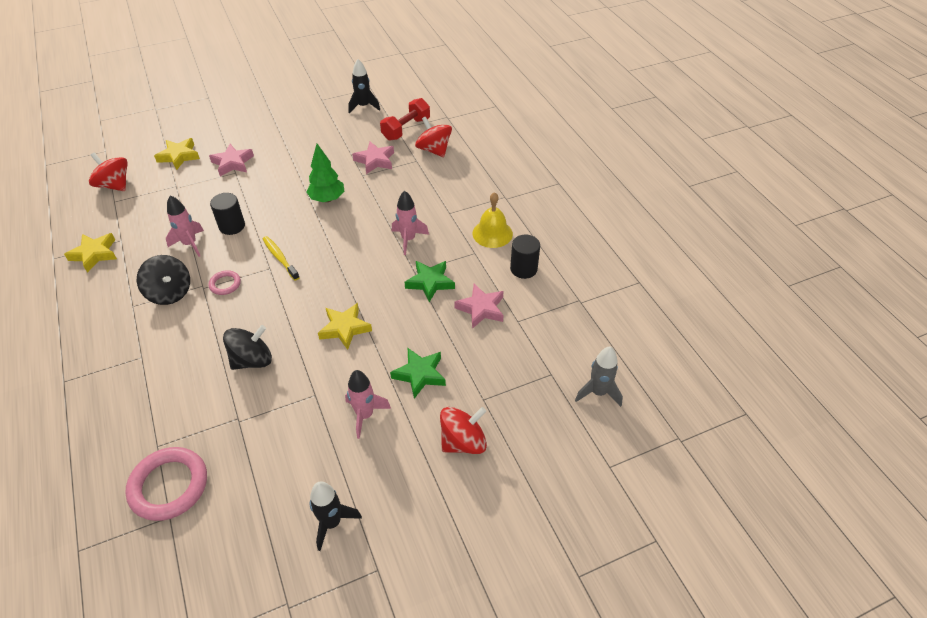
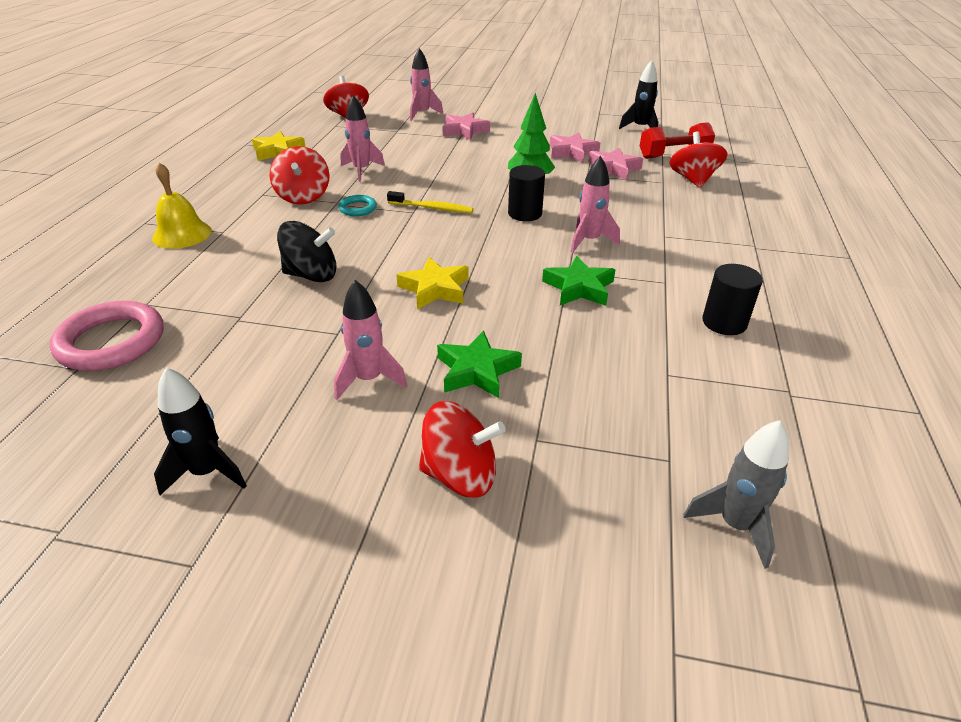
camera: 35 degrees right, 10 degrees down
black spinning top [137,255,190,305] -> red spinning top [270,146,329,204]
yellow star [154,138,200,170] -> pink rocket [410,48,444,121]
pink ring [209,270,241,295] -> turquoise ring [338,195,377,216]
black cylinder [210,193,245,235] -> black cylinder moved to [508,165,545,221]
yellow toothbrush [263,236,300,281] -> yellow toothbrush turned 105 degrees clockwise [387,191,473,213]
pink star [454,284,504,329] -> pink star moved to [550,132,600,163]
yellow bell [473,192,513,248] -> yellow bell moved to [152,163,212,249]

